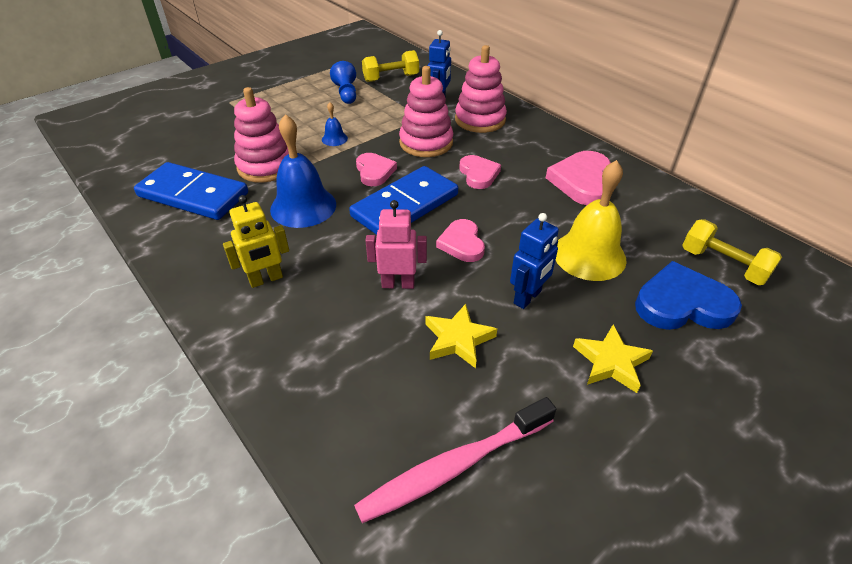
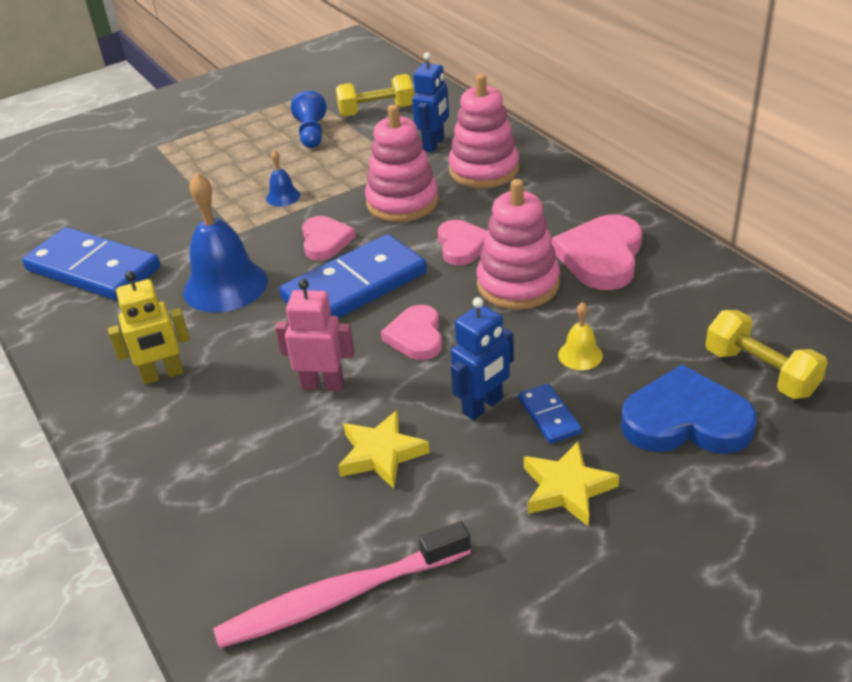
camera: 10 degrees right, 5 degrees down
pink stacking toy [234,87,289,183] -> pink stacking toy moved to [477,179,560,309]
yellow bell [556,160,626,281] -> yellow bell [558,302,603,370], size x0.46
none -> blue domino [518,383,582,444]

